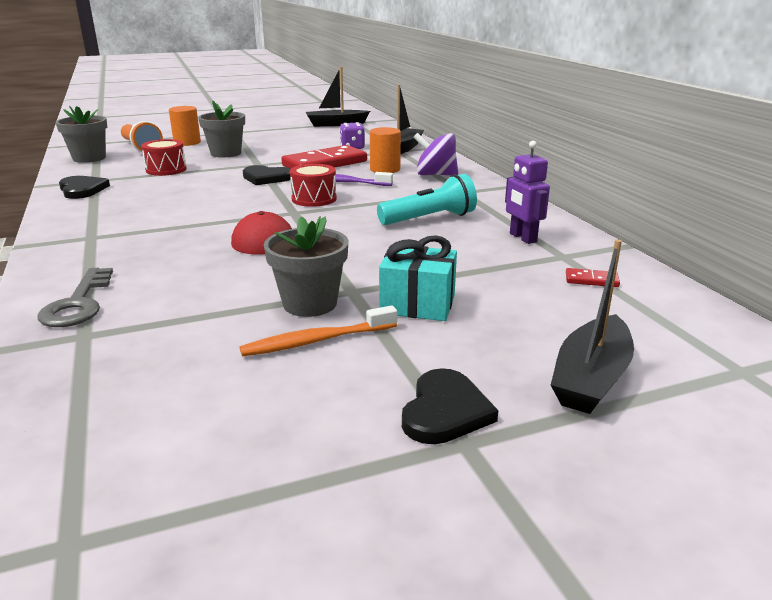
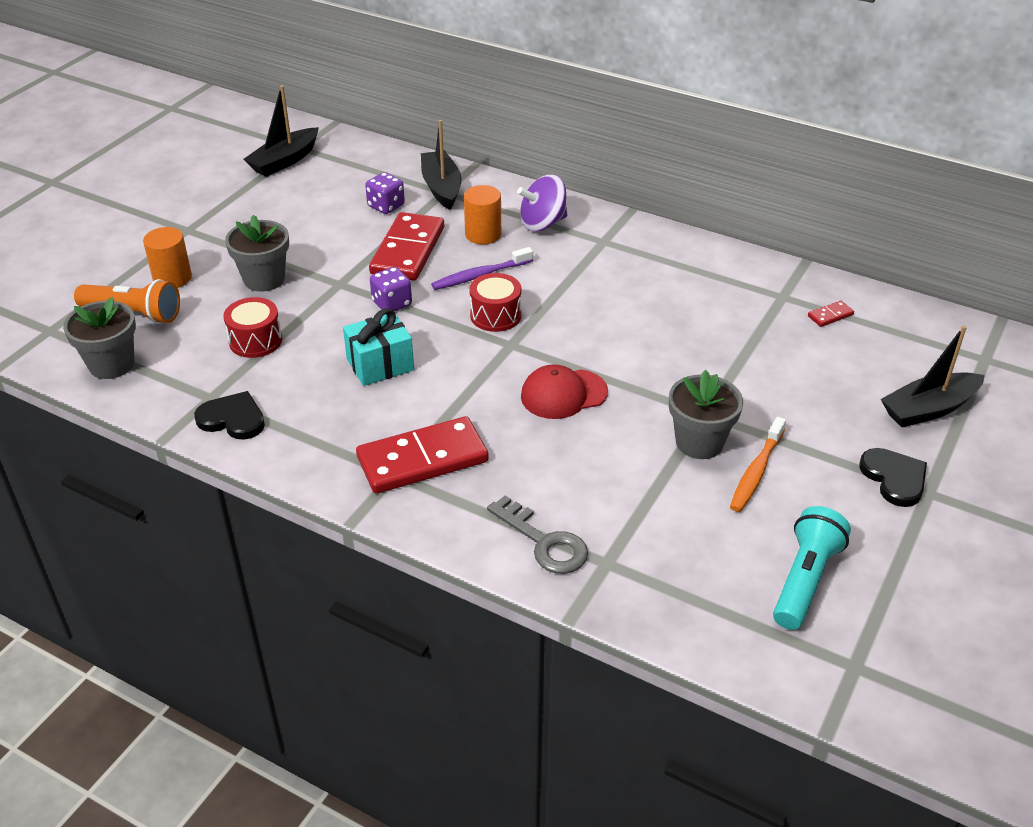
camera: 40 degrees left, 15 degrees up
black heart [243,165,291,185] -> purple dice [370,267,412,311]
turquoise flashlight [377,174,477,225] -> turquoise flashlight moved to [773,506,851,630]
turquoise gift [379,235,457,321] -> turquoise gift moved to [343,308,414,386]
purple robot [505,141,550,244] -> none
black boat [551,239,634,414] -> black boat turned 75 degrees clockwise [881,325,985,427]
none -> red domino [356,416,489,494]

